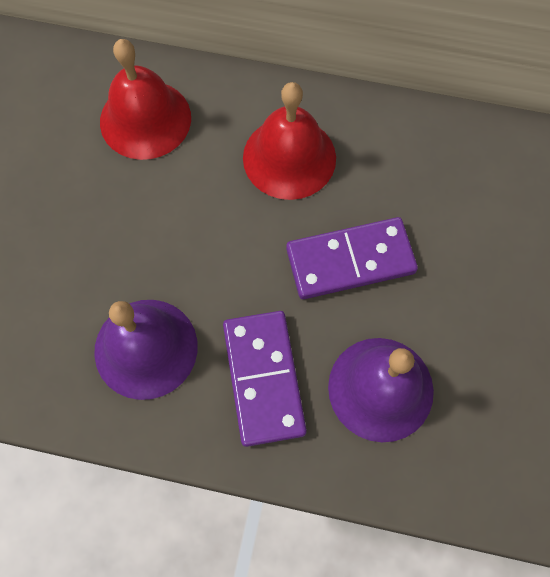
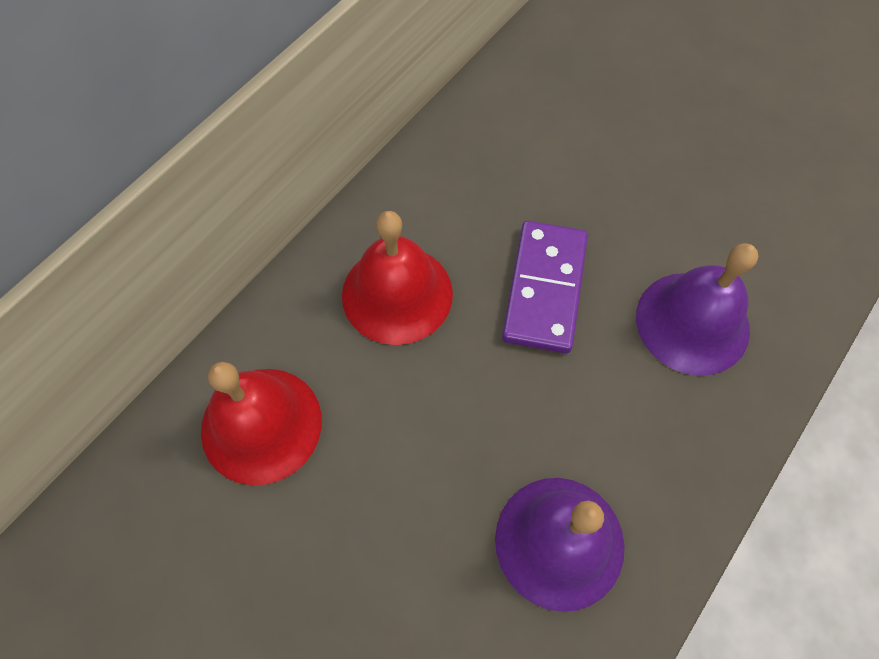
camera: 65 degrees left, 5 degrees down
purple domino [223,311,307,447] -> none

